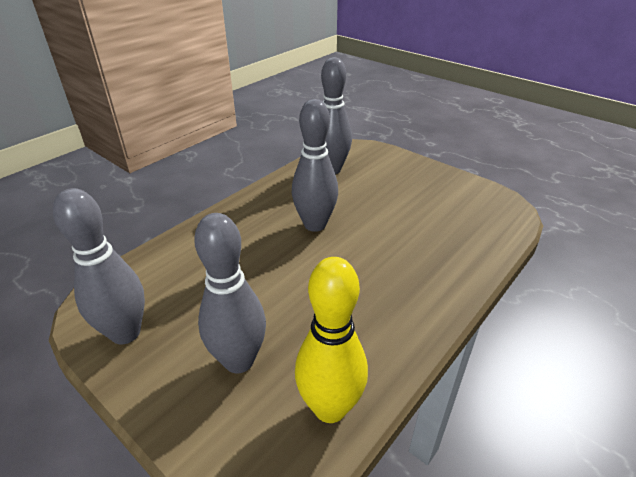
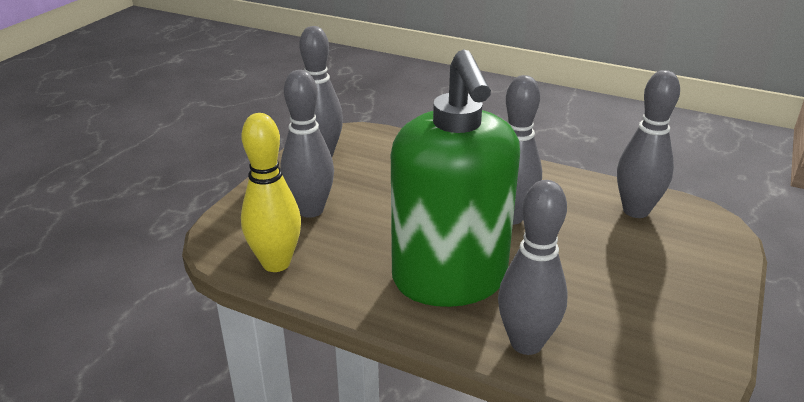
camera: 75 degrees right, 5 degrees down
none -> green soap dispenser [391,49,520,307]
none -> grey bowling pin [498,180,568,355]

